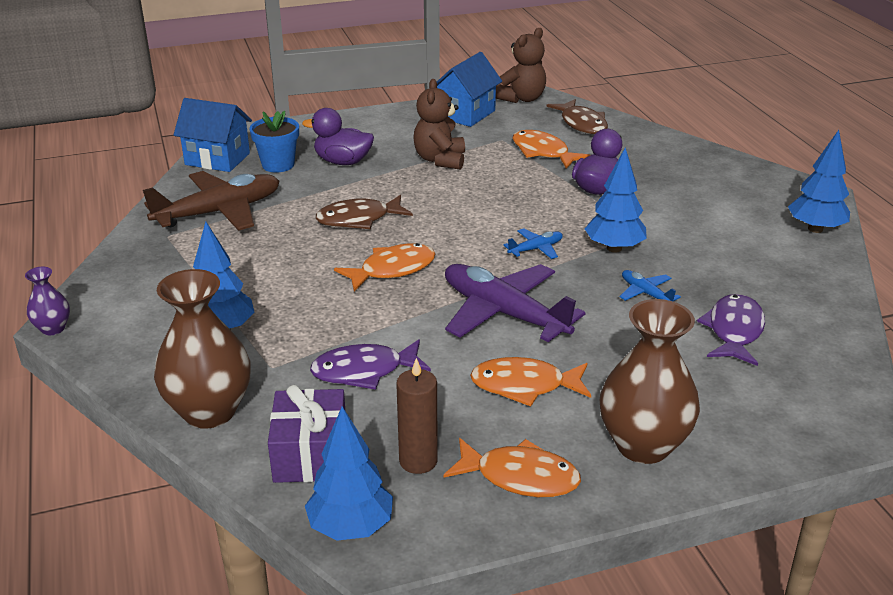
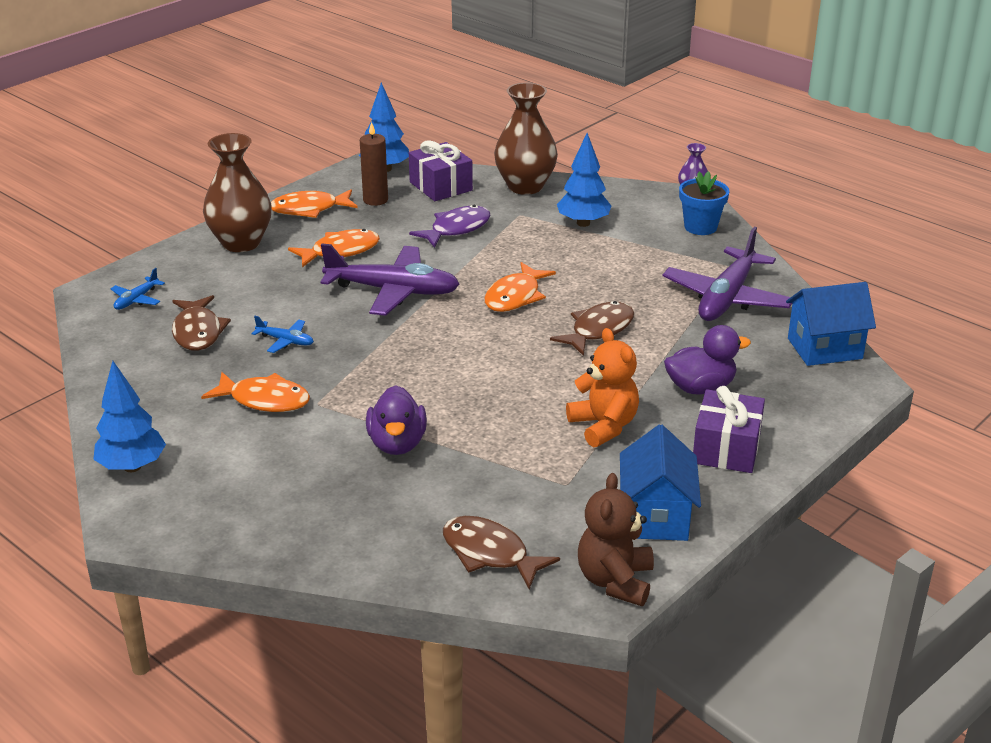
camera: 150 degrees right, 0 degrees up
brown plane [143,171,280,231] -> purple plane [663,226,792,321]
blue flower pot [250,111,299,173] -> blue flower pot moved to [679,171,730,235]
brown teddy bear [413,79,465,170] -> orange teddy bear [566,328,639,447]
blue plane [504,228,563,259] -> blue plane moved to [110,268,165,310]
orange fish [512,130,590,169] -> orange fish moved to [201,372,310,412]
blue tree [585,148,647,253] -> none
purple fish [697,294,765,366] -> brown fish [172,295,231,351]
none -> purple gift [693,386,765,473]

